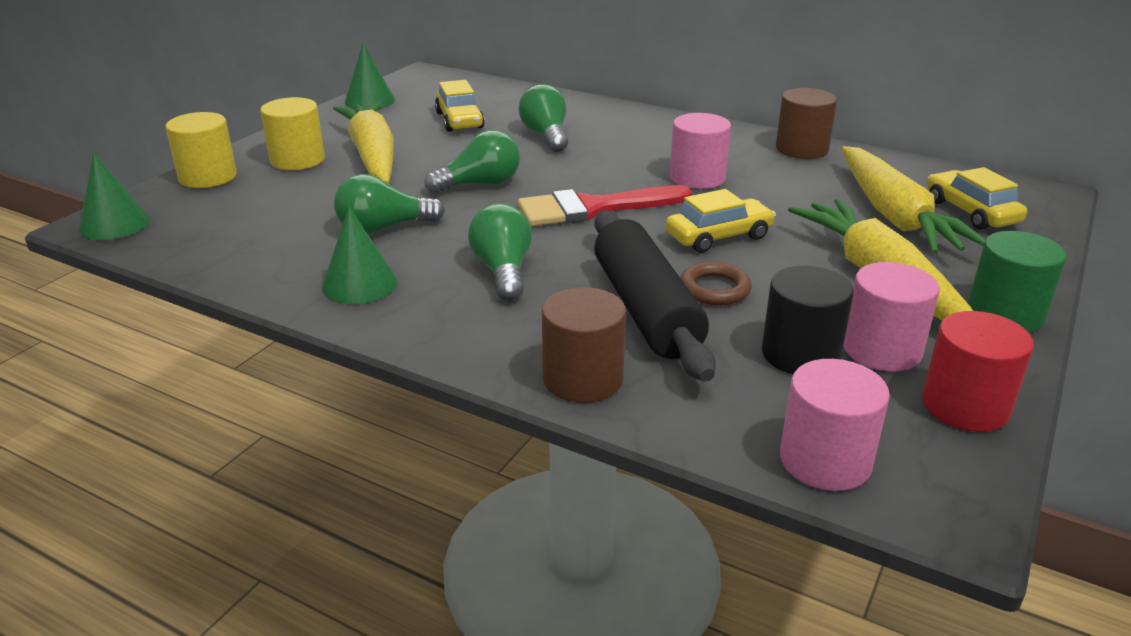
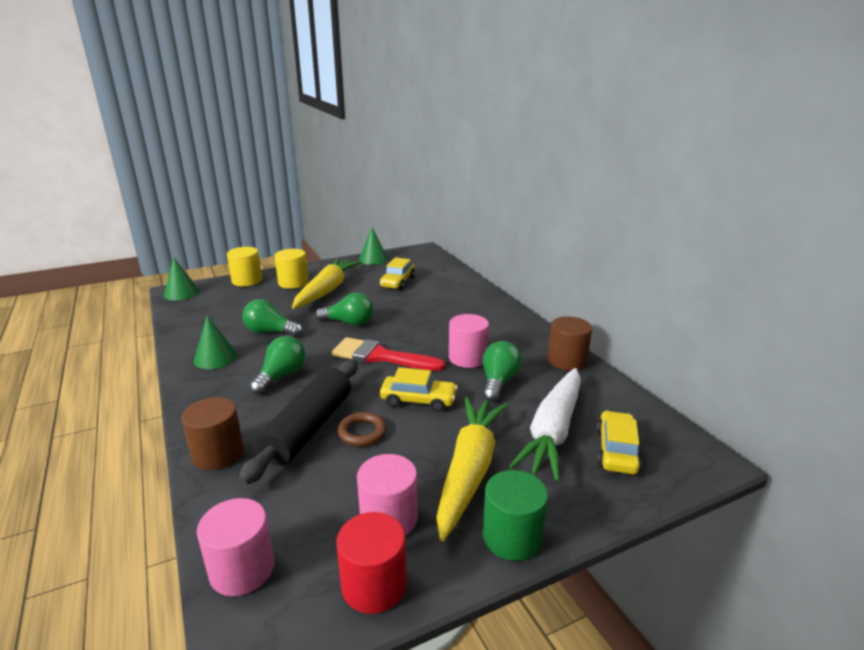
camera: 35 degrees right, 5 degrees down
green light bulb [518,84,568,152] -> green light bulb moved to [483,341,522,402]
black cylinder [762,266,854,374] -> none
yellow carrot [841,146,986,254] -> white carrot [509,368,581,482]

